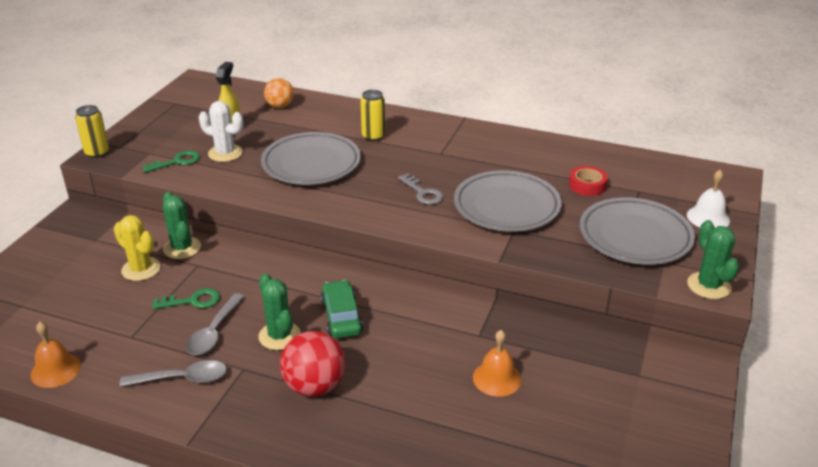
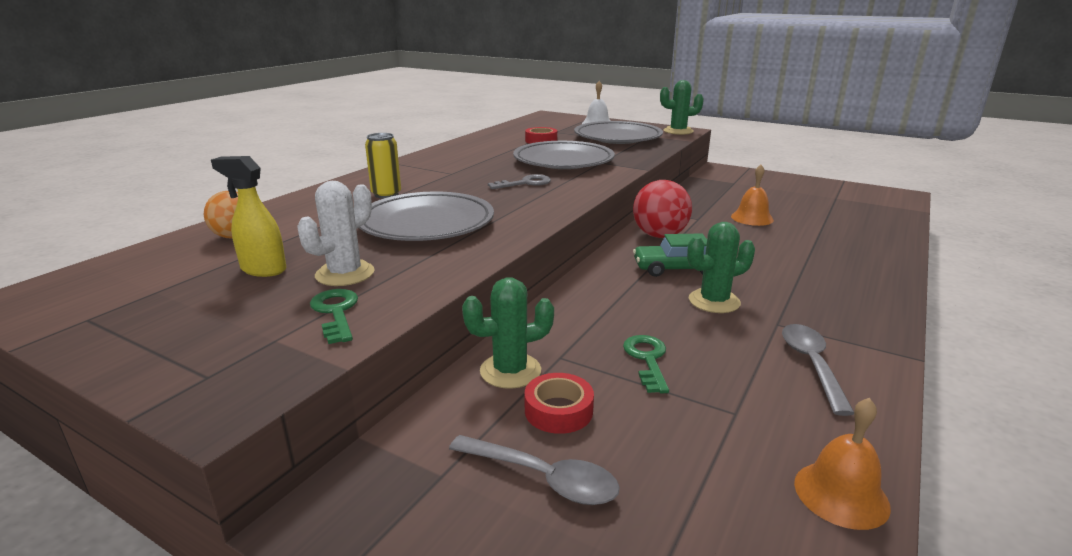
camera: 80 degrees left, 10 degrees down
yellow can [75,105,109,158] -> none
yellow cactus [114,215,161,281] -> red tape [524,373,594,434]
grey spoon [186,293,244,355] -> grey spoon moved to [449,435,620,505]
red ball [280,331,346,397] -> red ball moved to [633,180,692,238]

